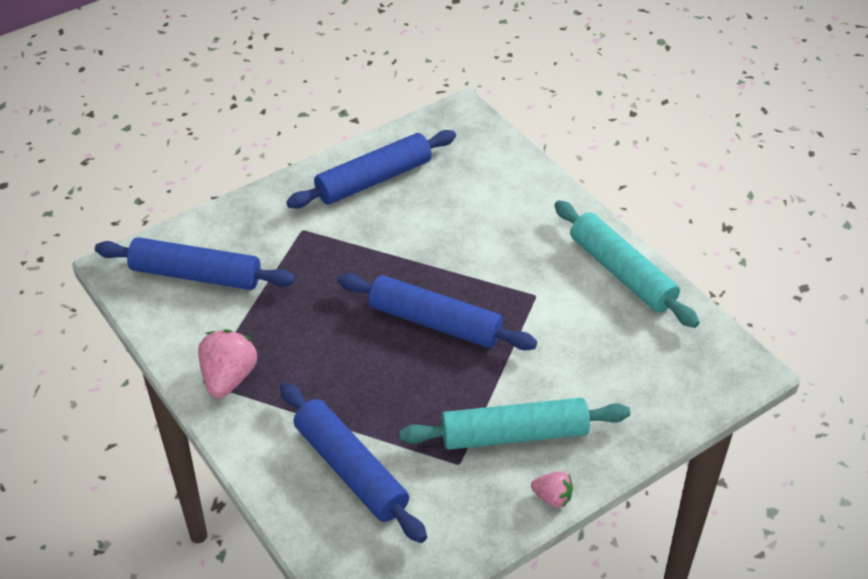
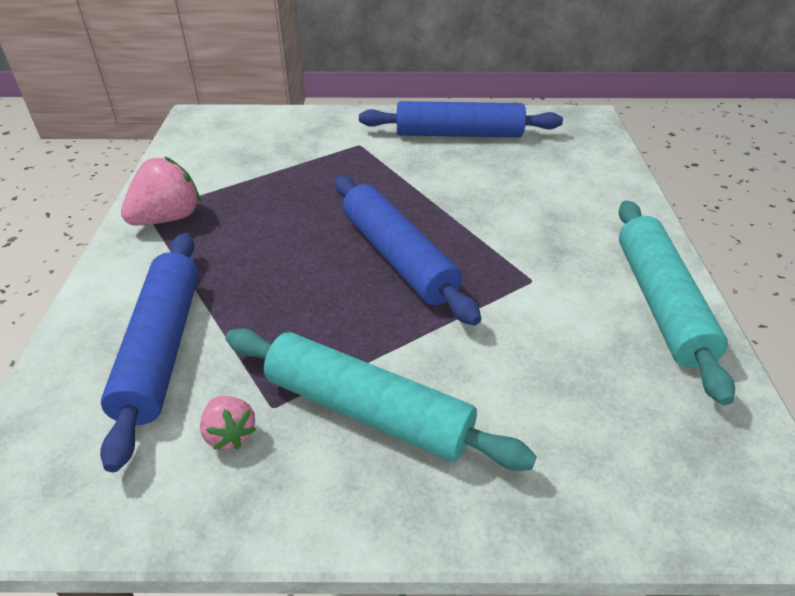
camera: 35 degrees right, 5 degrees down
blue rolling pin [95,237,295,290] -> none
pink strawberry [531,471,573,508] -> pink strawberry moved to [200,396,256,450]

